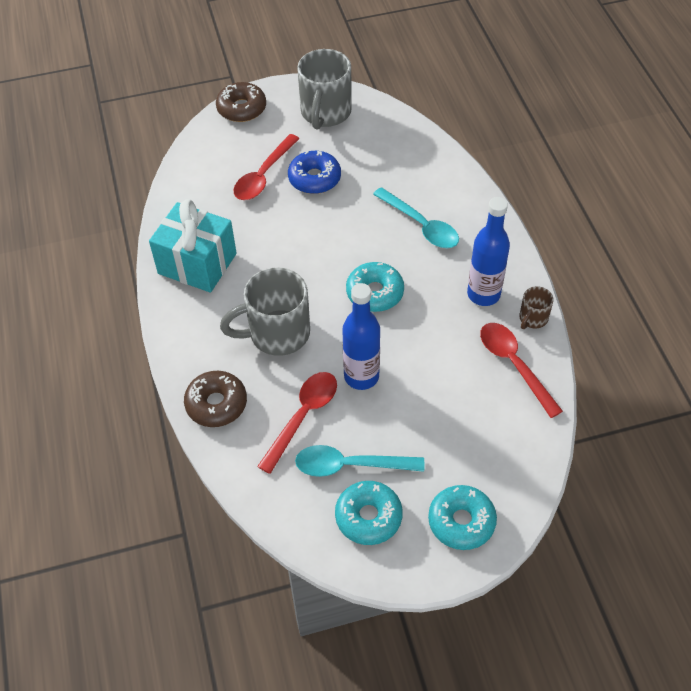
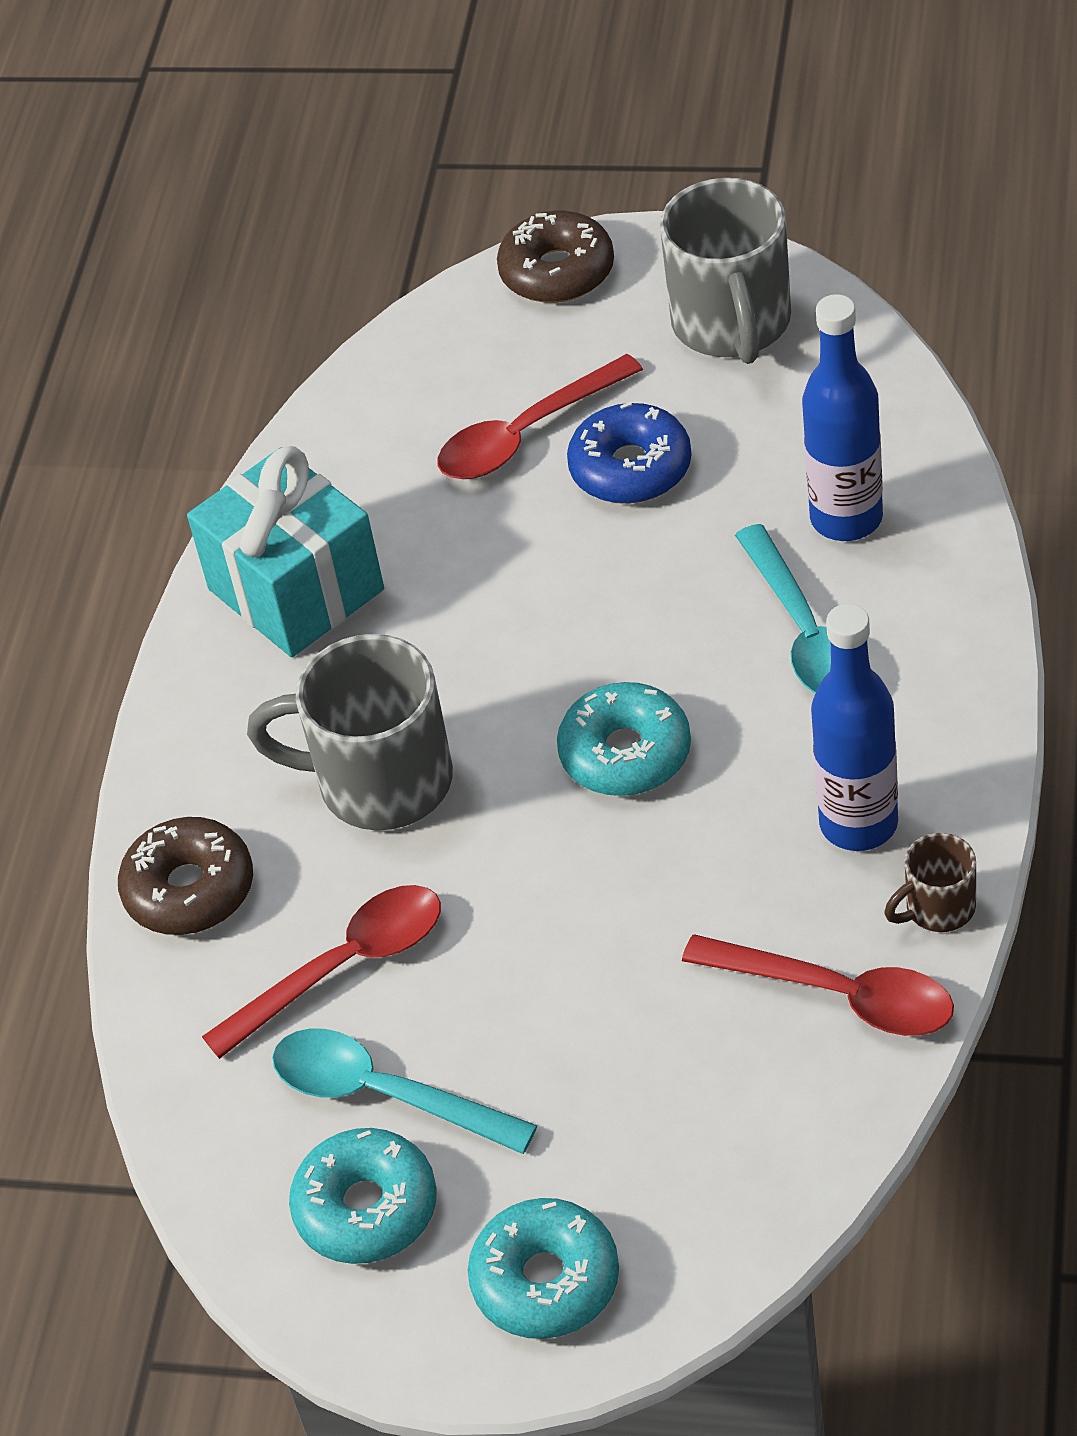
camera: 30 degrees right, 5 degrees down
grey mug [297,49,352,130] -> grey mug turned 45 degrees counterclockwise [660,178,791,364]
blue bottle [342,283,380,390] -> blue bottle moved to [802,294,883,541]
red spoon [480,323,563,418] -> red spoon turned 120 degrees clockwise [682,934,954,1036]

